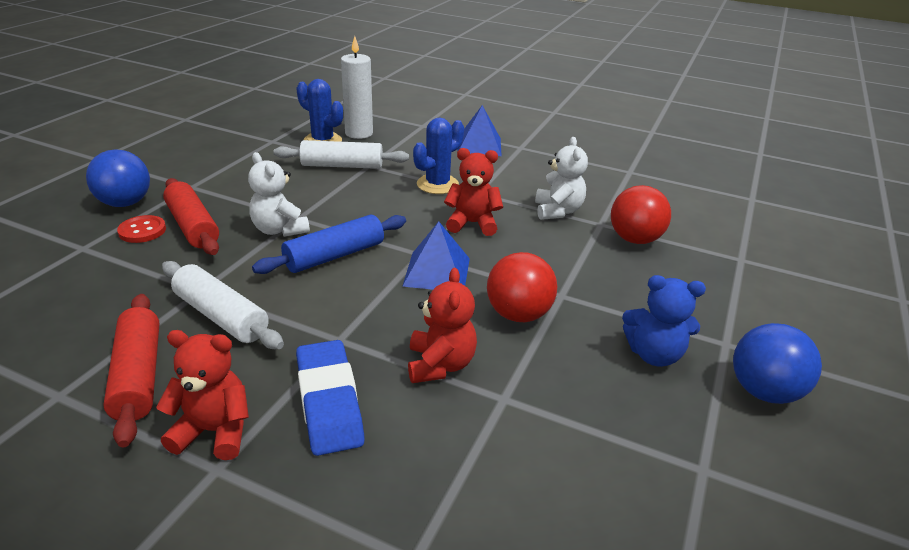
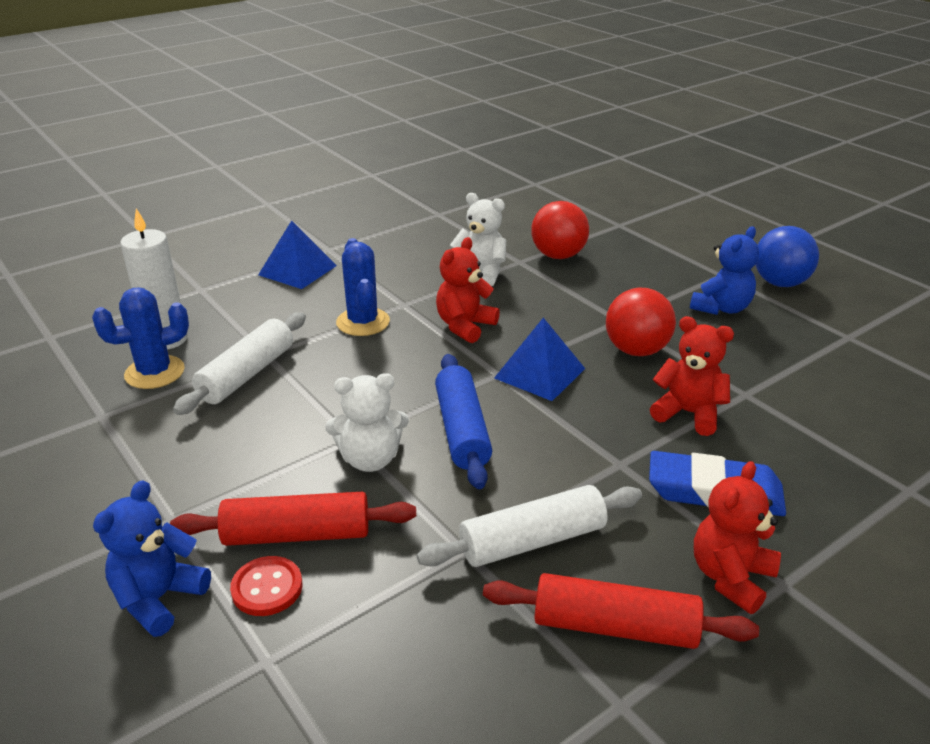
camera: 60 degrees left, 0 degrees up
blue ball [86,149,150,207] -> blue teddy bear [93,480,211,637]

